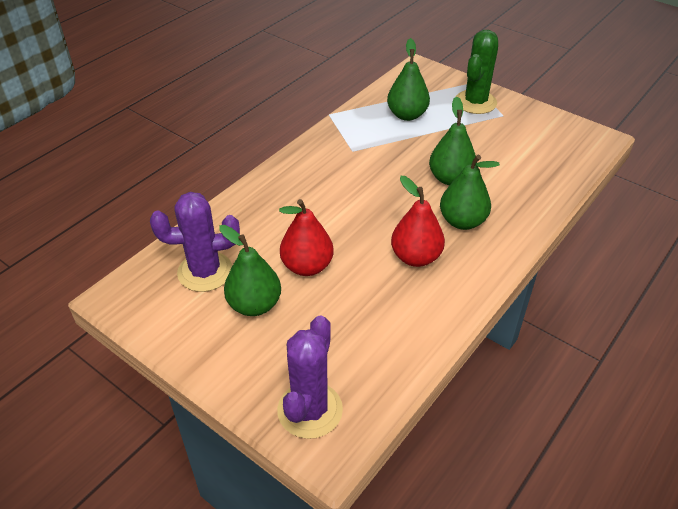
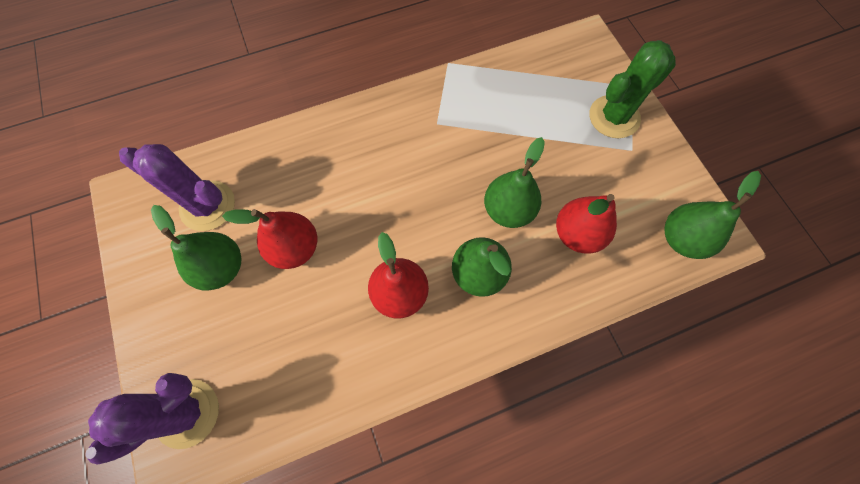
camera: 30 degrees right, 25 degrees up
green pear [387,38,430,121] -> green pear moved to [664,171,761,259]
none -> red pear [556,194,617,253]

